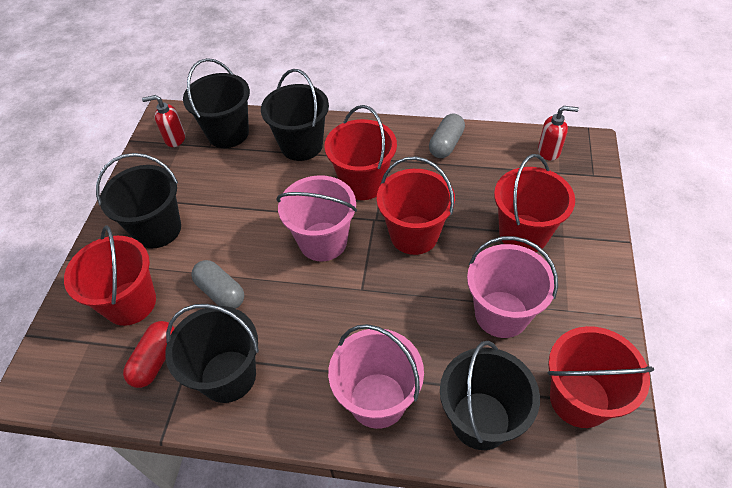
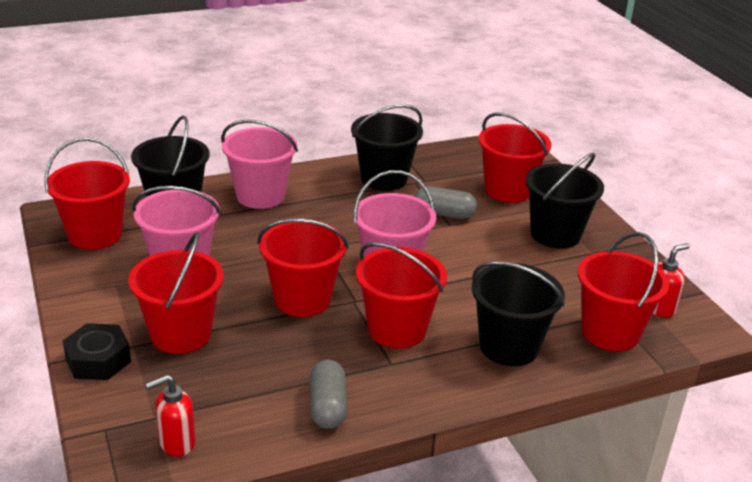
camera: 145 degrees right, 20 degrees down
red capsule [123,321,175,388] -> none
black bucket [183,58,250,148] -> red bucket [578,232,669,351]
none -> black nut [63,323,131,380]

